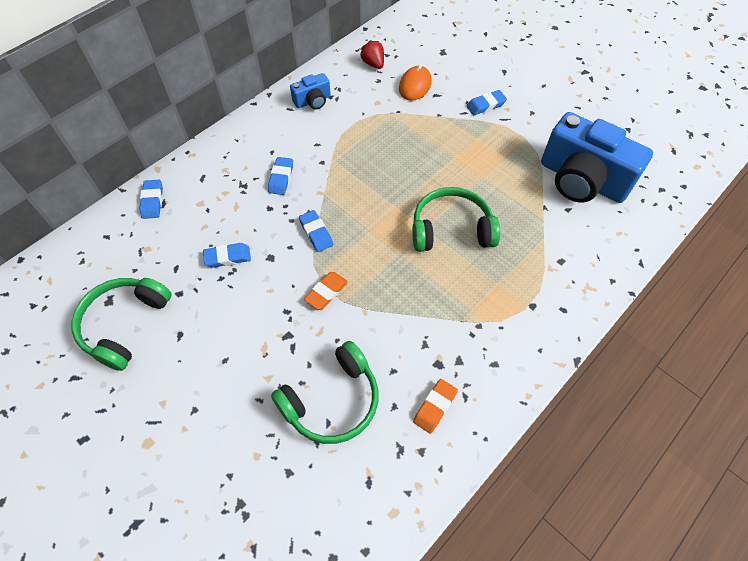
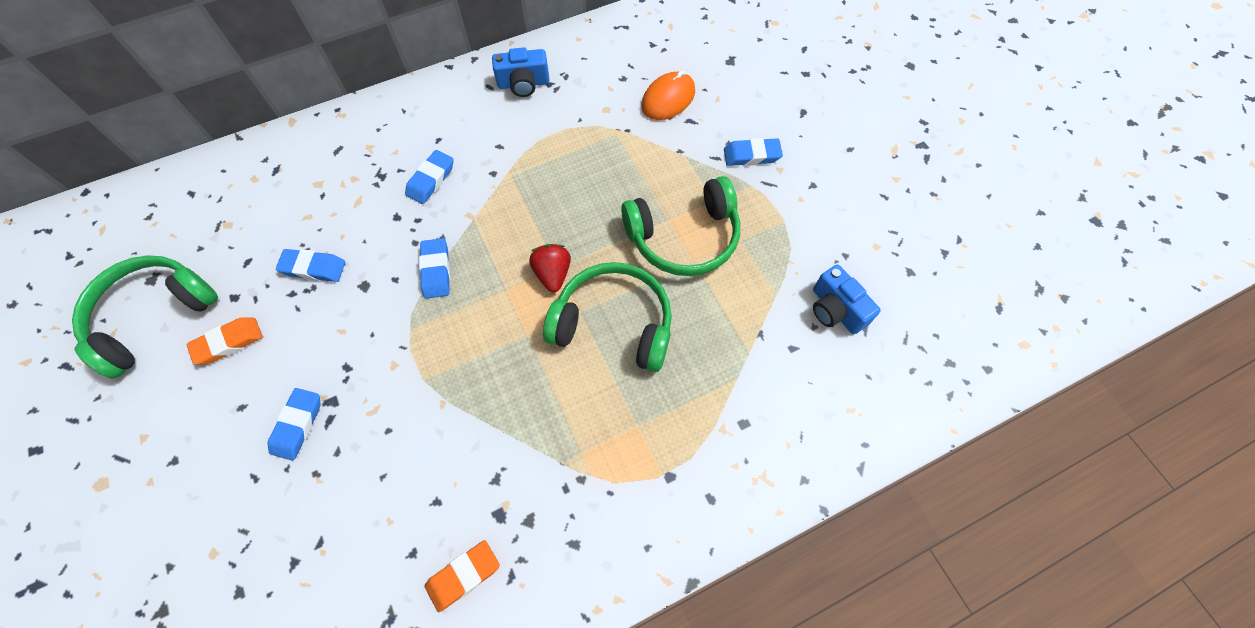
camera: 20 degrees right, 5 degrees up
blue eraser [140,180,163,219] -> blue eraser moved to [268,388,320,461]
green headphones [271,341,379,444] -> green headphones moved to [621,176,740,276]
orange eraser [304,272,348,310] -> orange eraser moved to [187,317,263,365]
red strawberry [360,40,384,69] -> red strawberry moved to [529,244,571,292]
blue camera [541,112,653,203] -> blue camera [813,265,881,334], size x0.46

